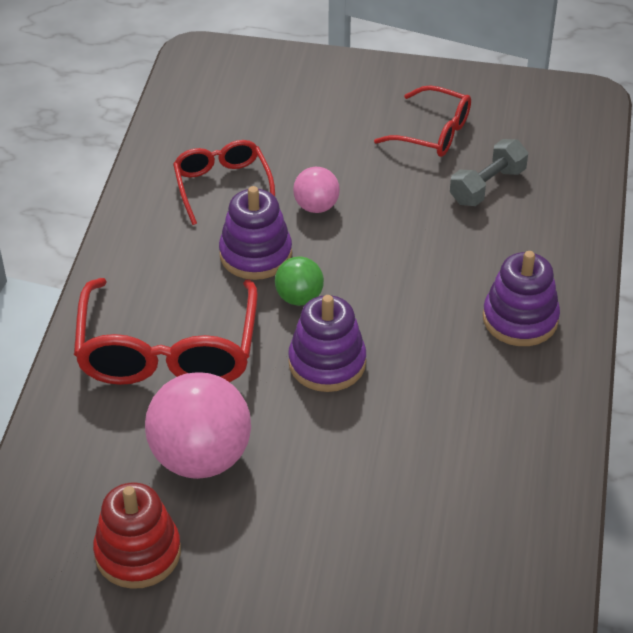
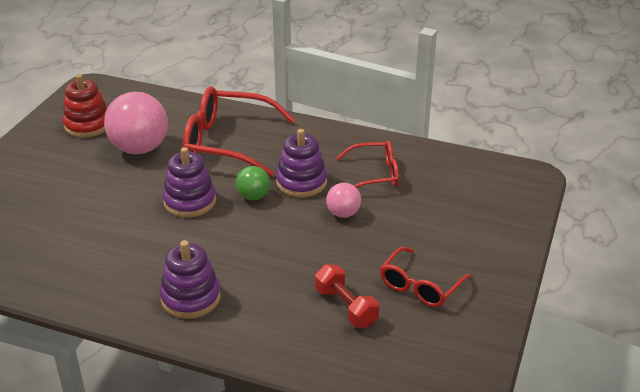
camera: 100 degrees right, 10 degrees down
grey dumbbell [450,139,528,206] -> red dumbbell [315,264,379,327]

